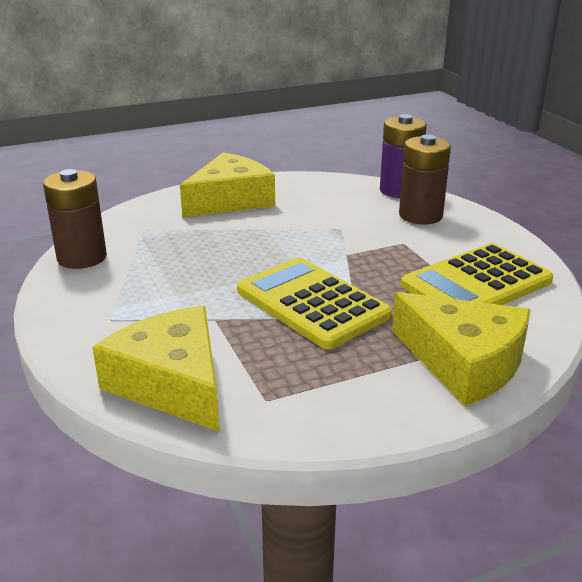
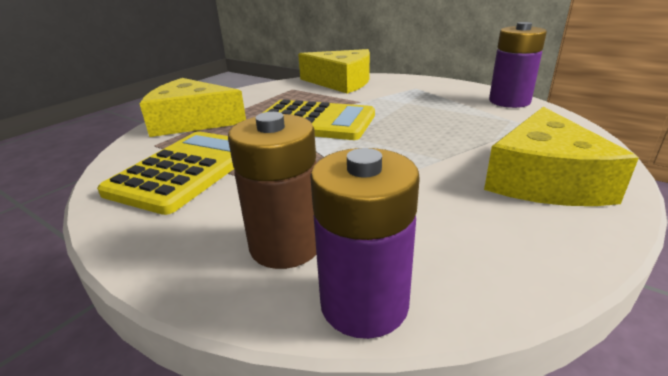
camera: 150 degrees right, 0 degrees up
brown battery [43,169,107,269] -> purple battery [489,22,547,108]

